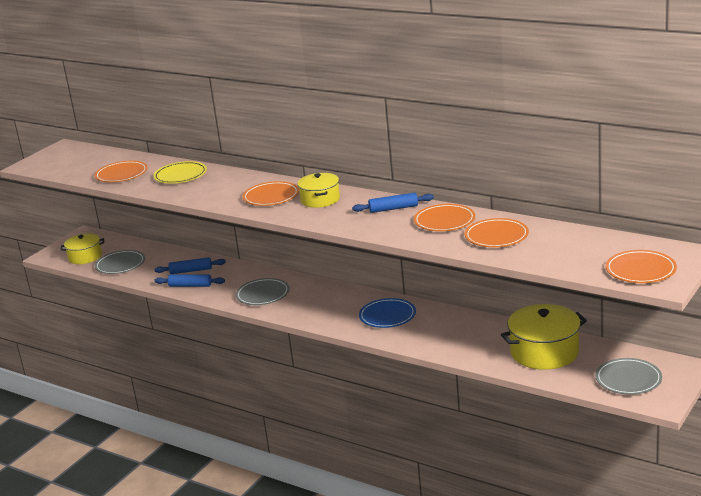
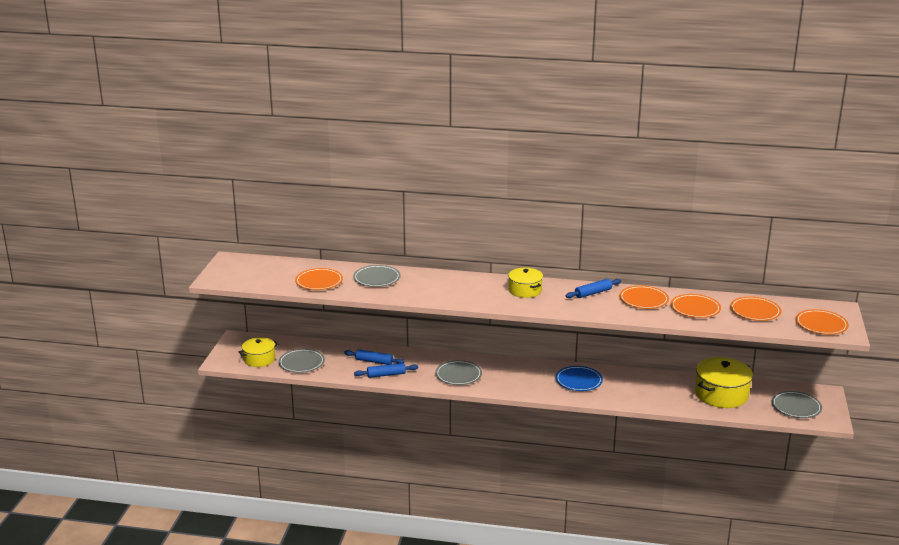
camera: 25 degrees left, 0 degrees up
yellow plate [153,161,207,184] -> grey plate [353,265,401,287]
blue rolling pin [154,257,226,274] -> blue rolling pin turned 45 degrees clockwise [344,349,404,365]
orange plate [242,181,299,206] -> orange plate moved to [730,296,781,321]

